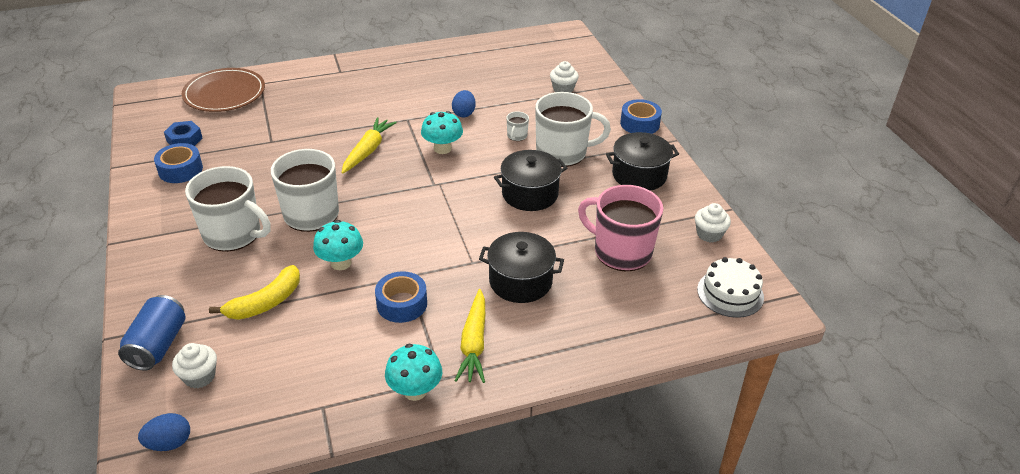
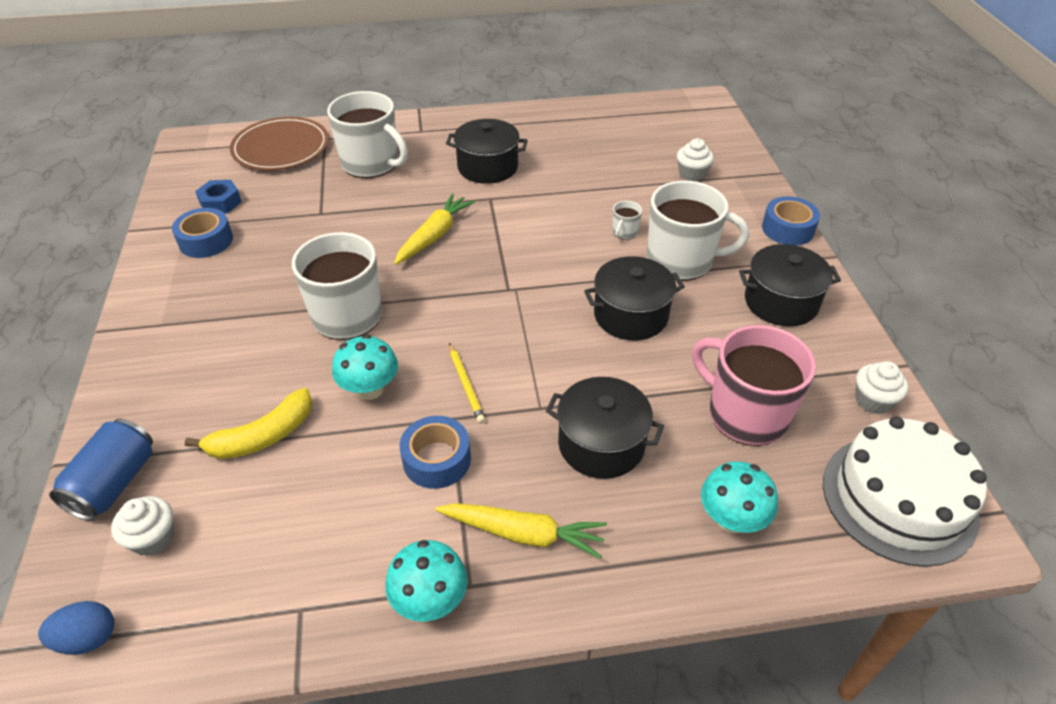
camera: 10 degrees right, 5 degrees up
white mug [185,166,271,252] -> white mug moved to [327,91,408,178]
turquoise mushroom [421,111,463,154] -> turquoise mushroom moved to [701,462,778,533]
blue egg [452,90,476,117] -> none
yellow carrot [455,289,485,383] -> yellow carrot turned 90 degrees counterclockwise [435,503,607,559]
white cake [697,257,764,318] -> white cake [823,416,987,567], size x1.58
none -> black pot [446,119,528,184]
none -> yellow pencil [449,343,485,424]

